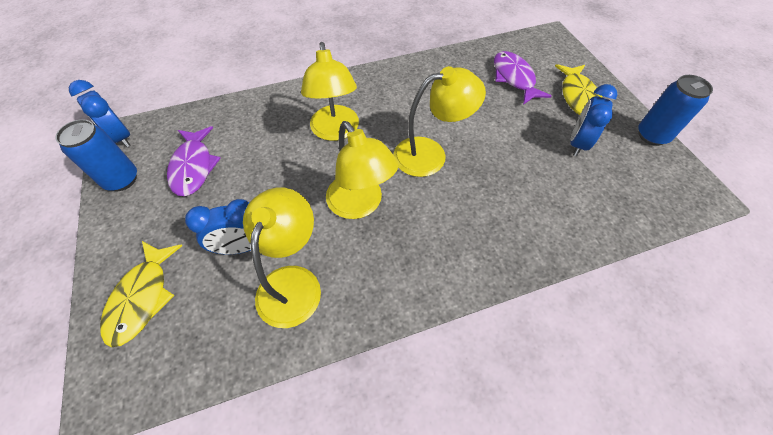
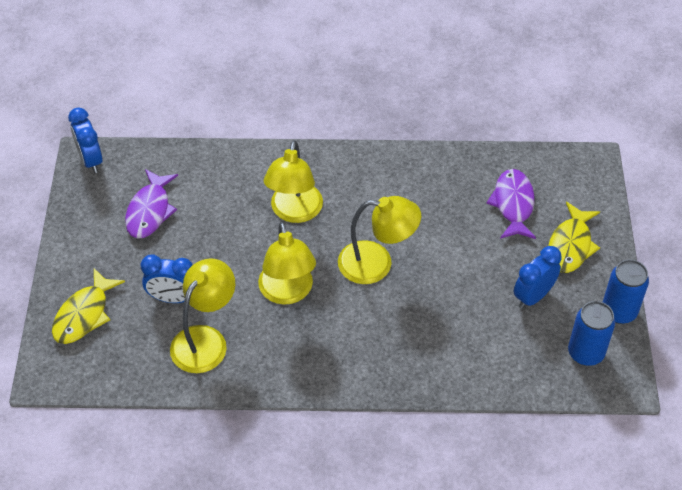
camera: 20 degrees right, 5 degrees down
blue can [55,119,137,191] -> blue can moved to [568,301,615,366]

